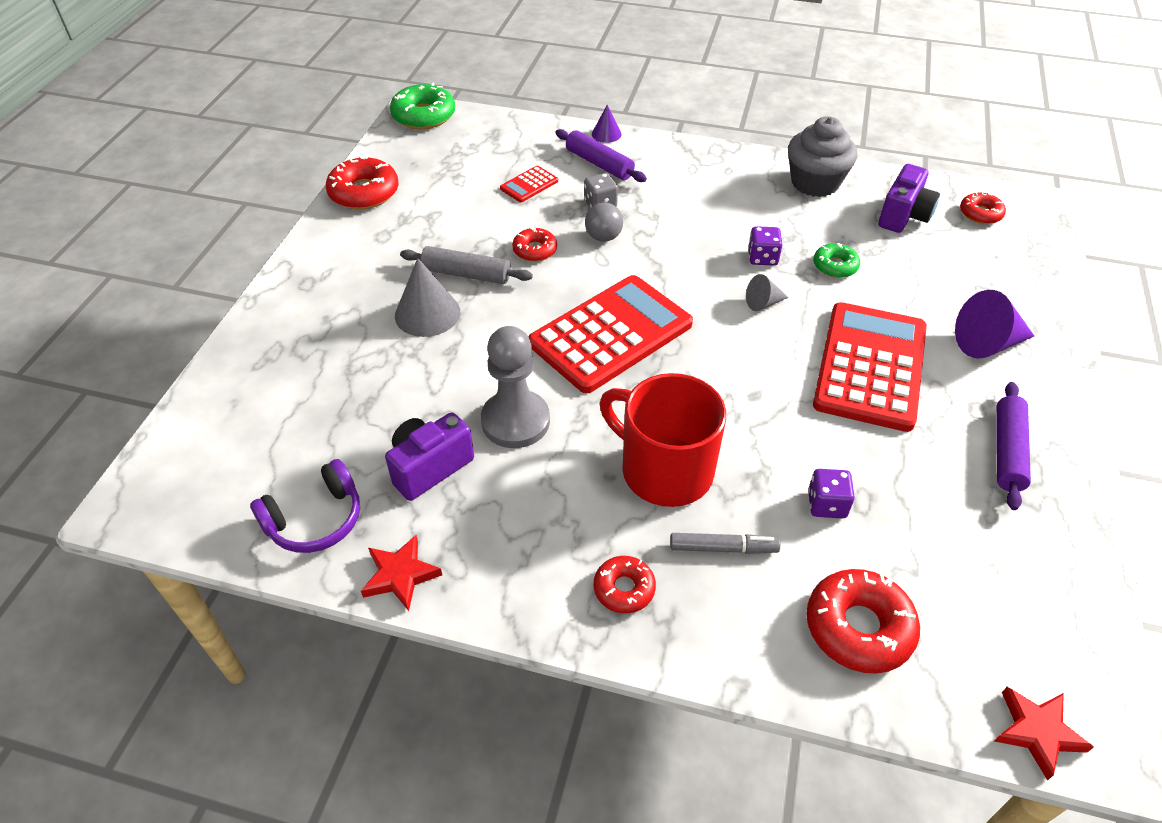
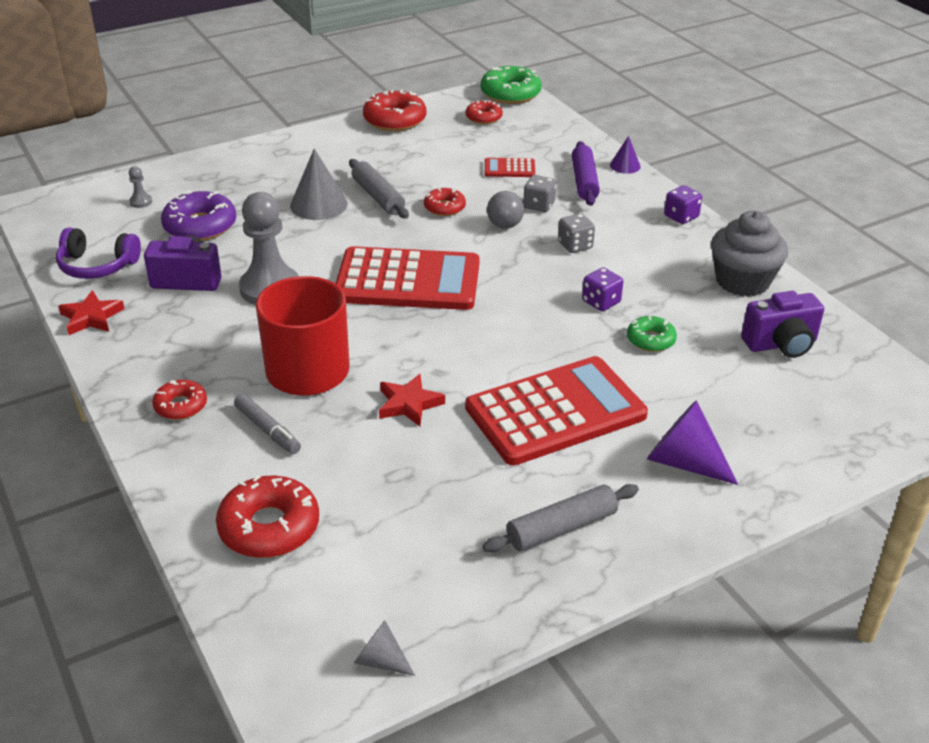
camera: 45 degrees right, 10 degrees down
grey cone [746,274,789,311] -> grey cone moved to [354,620,415,676]
purple dice [808,469,855,519] -> purple dice moved to [664,185,702,224]
red donut [960,192,1006,224] -> red donut moved to [466,100,503,124]
red star [994,687,1094,781] -> red star moved to [379,374,445,427]
purple rolling pin [997,382,1031,510] -> grey rolling pin [483,484,639,552]
none -> grey pawn [129,166,152,208]
none -> purple donut [161,190,236,241]
none -> grey dice [558,213,595,253]

